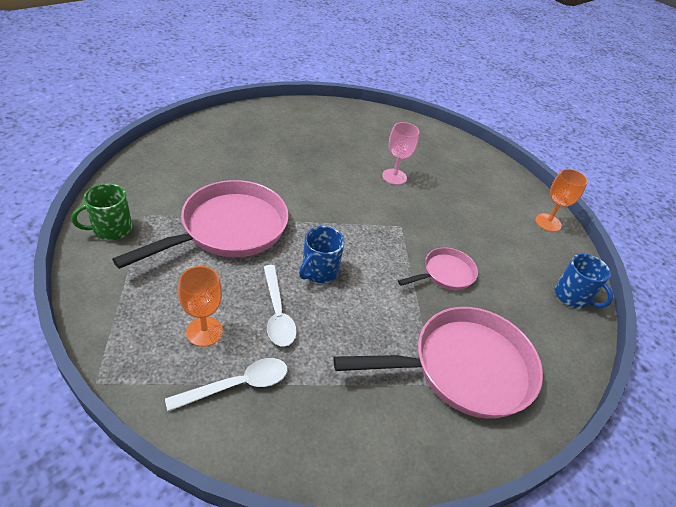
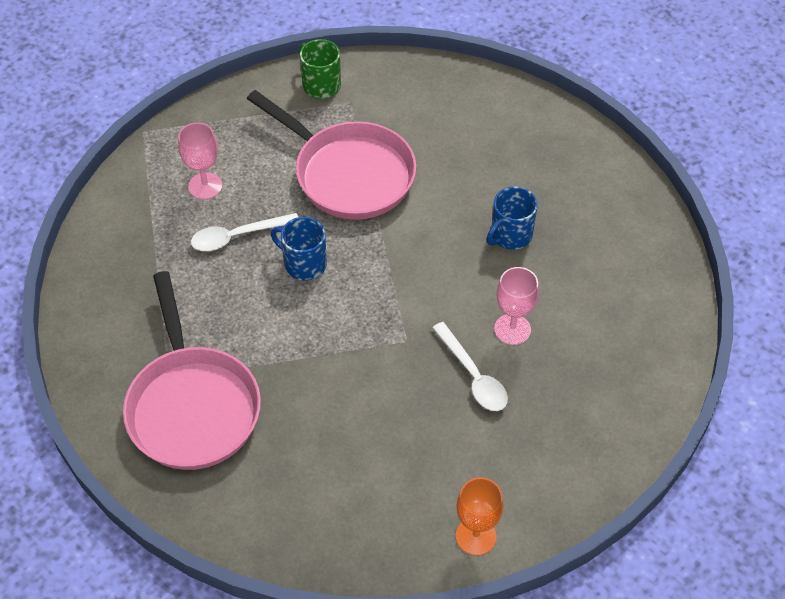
camera: 90 degrees right, 10 degrees up
white spoon [165,358,288,412] -> white spoon moved to [432,322,508,411]
orange goblet [178,266,223,347] -> pink goblet [178,123,222,200]
pink pan [398,247,478,290] -> none
blue mug [555,254,613,308] -> blue mug moved to [487,187,538,250]

